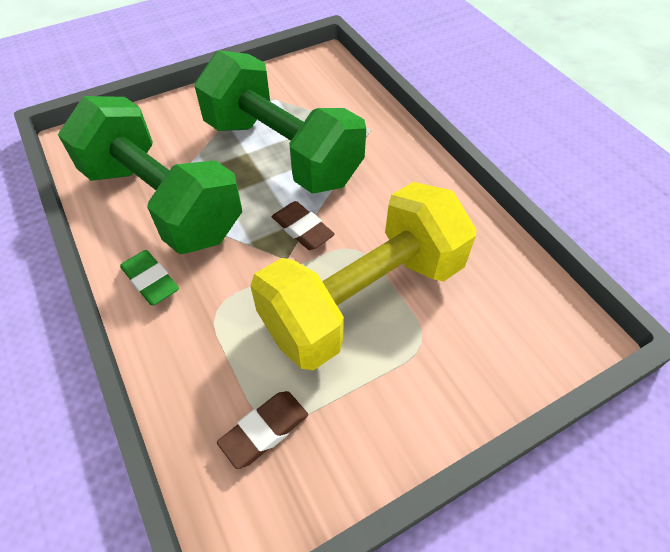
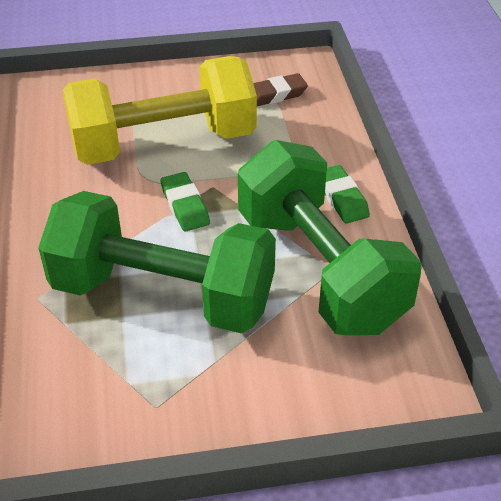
camera: 160 degrees left, 10 degrees down
green dumbbell [194,50,366,194] -> green dumbbell turned 45 degrees counterclockwise [38,191,276,333]
brown eraser [272,201,335,250] -> green eraser [161,172,210,231]

